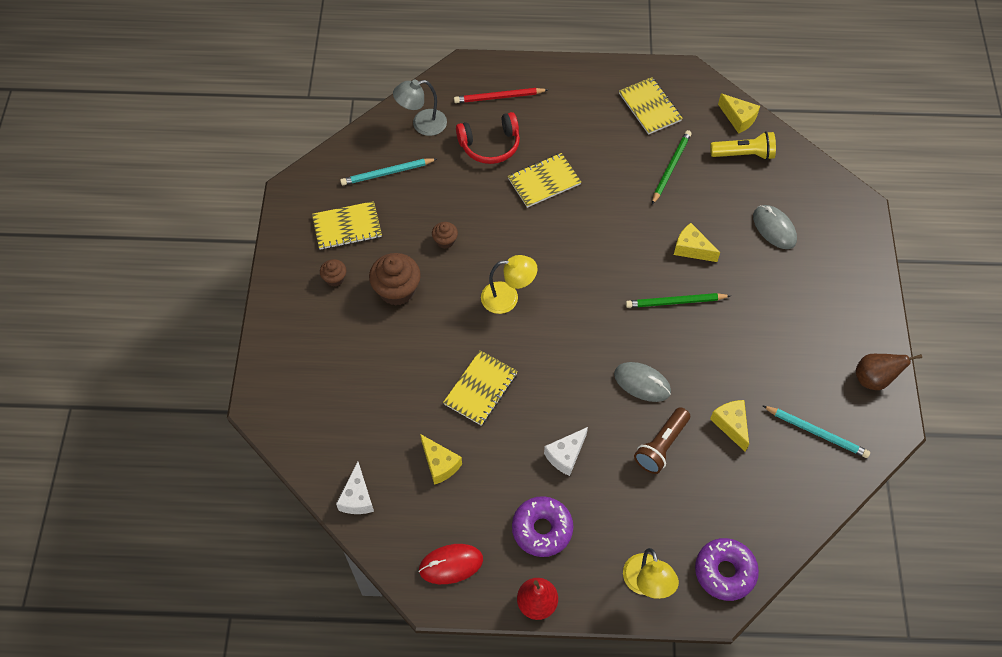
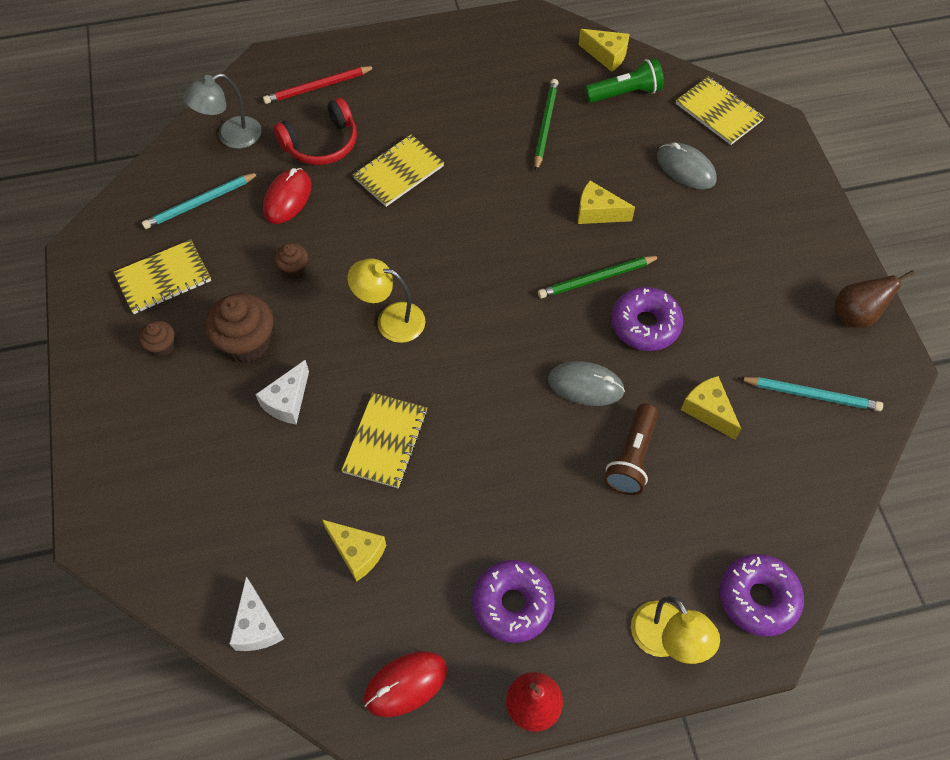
camera: 15 degrees left, 0 degrees up
yellow lamp [481,255,538,314] -> yellow lamp turned 150 degrees counterclockwise [348,259,425,343]
white cheese [544,427,588,476] -> white cheese moved to [255,360,309,425]
yellow notebook [619,77,683,135] -> yellow notebook moved to [676,76,764,145]
yellow flashlight [710,131,776,160] -> green flashlight [584,58,664,103]
none -> red mouse [263,168,311,224]
none -> purple donut [611,287,683,351]

